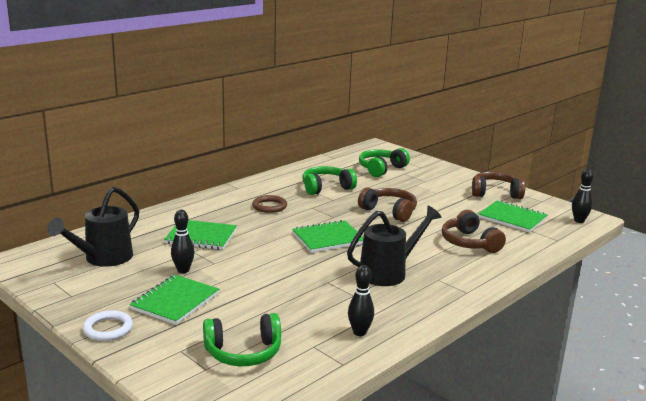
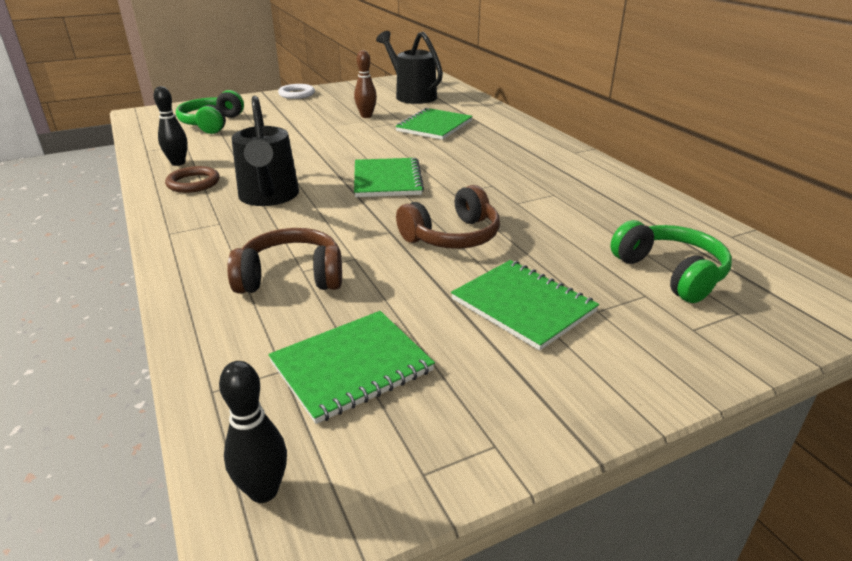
camera: 110 degrees right, 10 degrees up
green notebook [129,275,219,325] -> green notebook moved to [451,260,599,351]
black bowling pin [171,210,194,273] -> brown bowling pin [354,50,377,118]
brown ring [252,195,287,213] -> brown ring moved to [165,166,220,193]
green headphones [303,166,357,195] -> none
brown headphones [472,172,525,199] -> none

